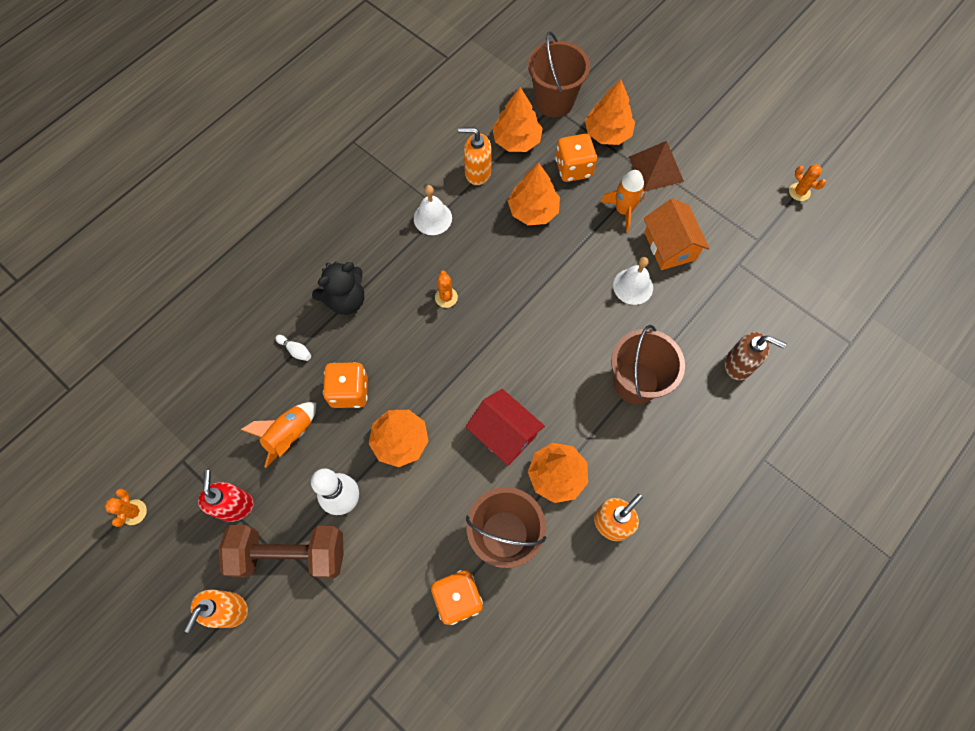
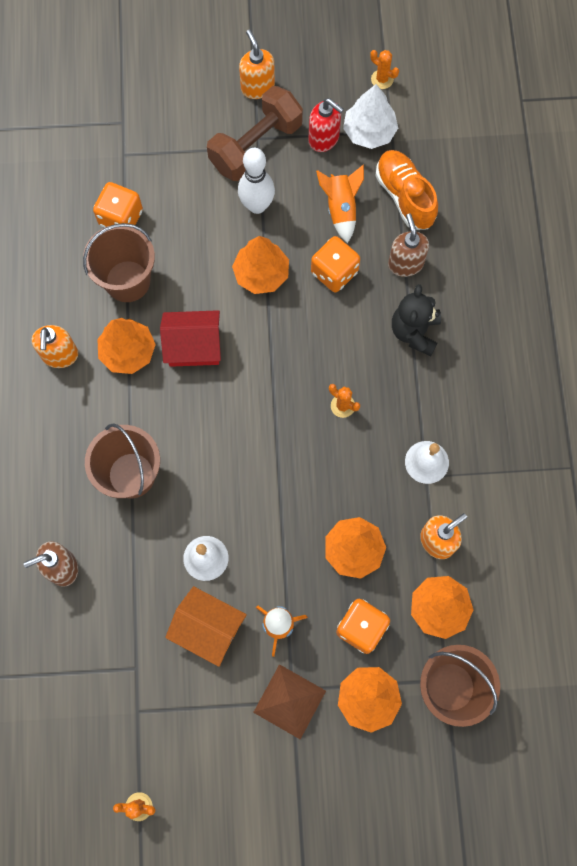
camera: 135 degrees right, 5 degrees up
white bowling pin [275,335,311,361] -> brown soap dispenser [388,214,429,277]
none -> white tree [343,84,398,149]
none -> orange shoe [375,150,438,230]

